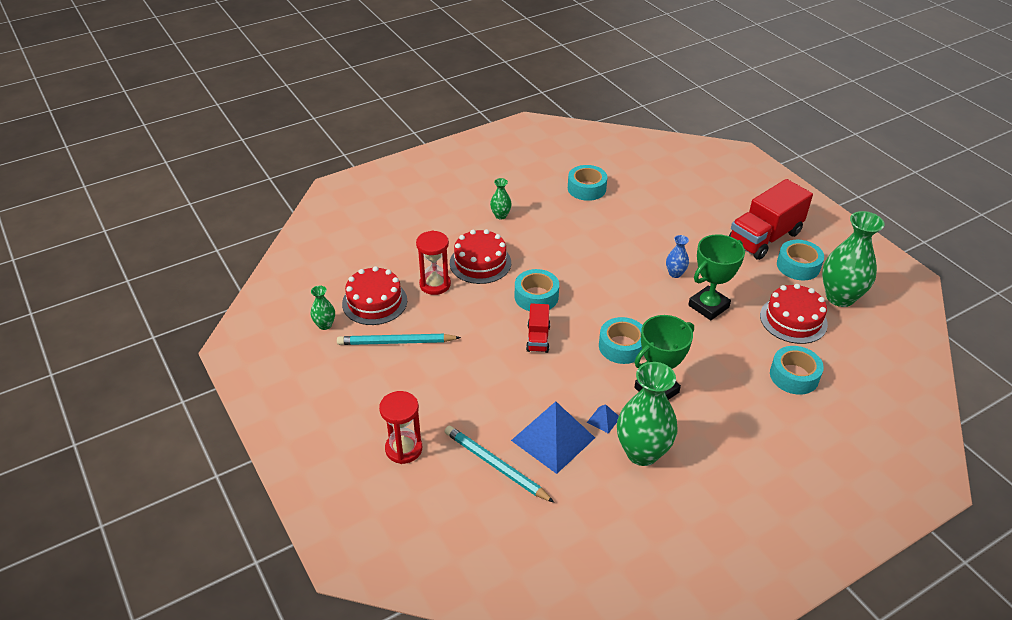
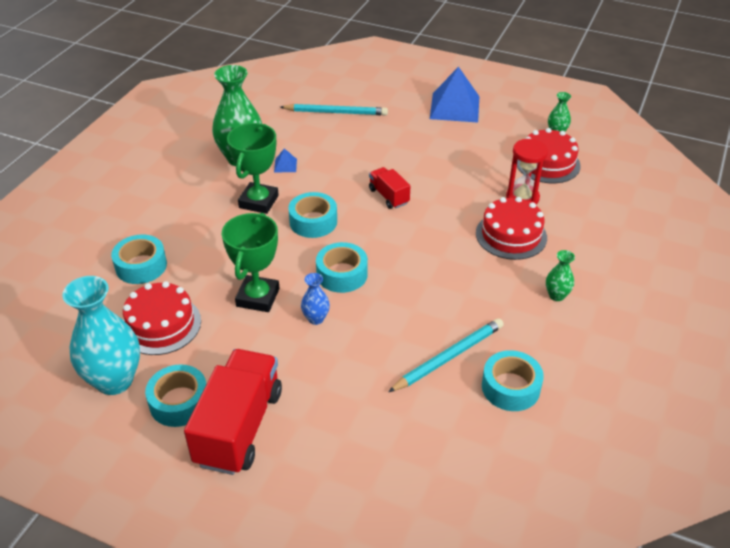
camera: 145 degrees right, 0 degrees up
turquoise pencil [337,334,461,345] -> turquoise pencil moved to [388,318,504,392]
red hourglass [379,391,422,464] -> none
blue pyramid [511,401,595,474] -> blue pyramid moved to [430,67,479,123]
turquoise tape [515,269,559,311] -> turquoise tape moved to [316,242,368,293]
green vase [822,211,884,307] -> turquoise vase [62,276,140,395]

